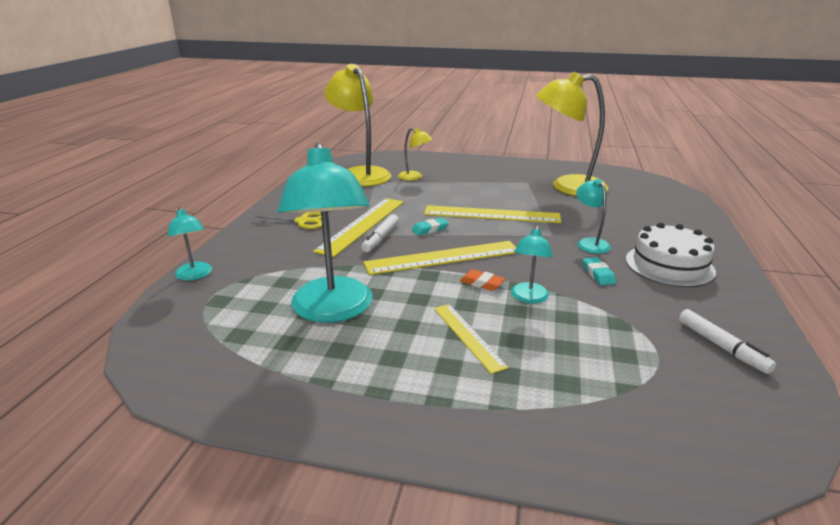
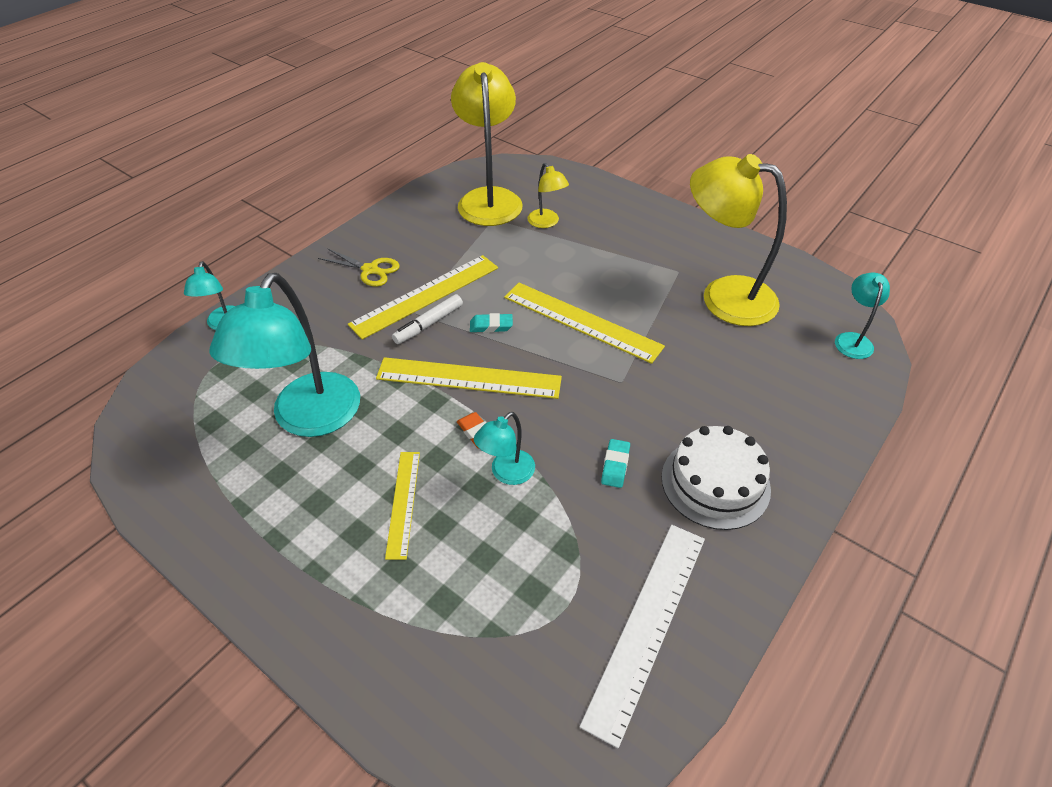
camera: 25 degrees right, 20 degrees up
turquoise lamp [576,179,611,254] -> turquoise lamp moved to [835,273,890,359]
white marker [679,309,776,374] -> white ruler [580,525,705,748]

